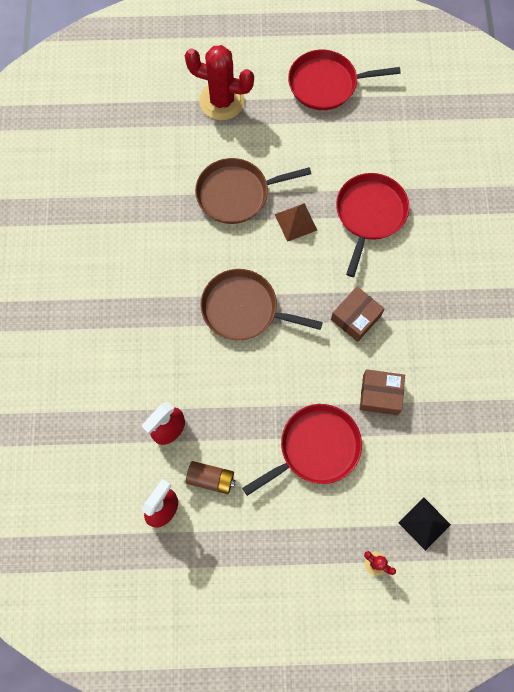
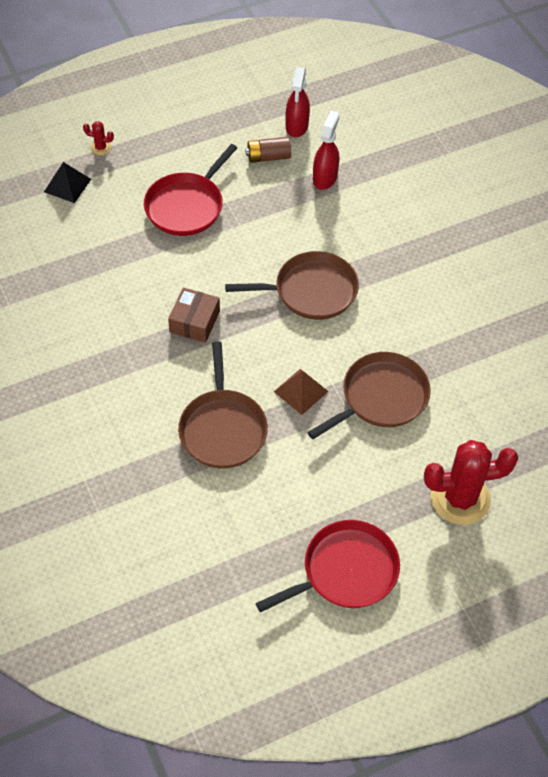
camera: 155 degrees right, 15 degrees down
red pan [336,173,409,277] -> brown pan [178,341,268,469]
brown box [360,369,405,415] -> none

